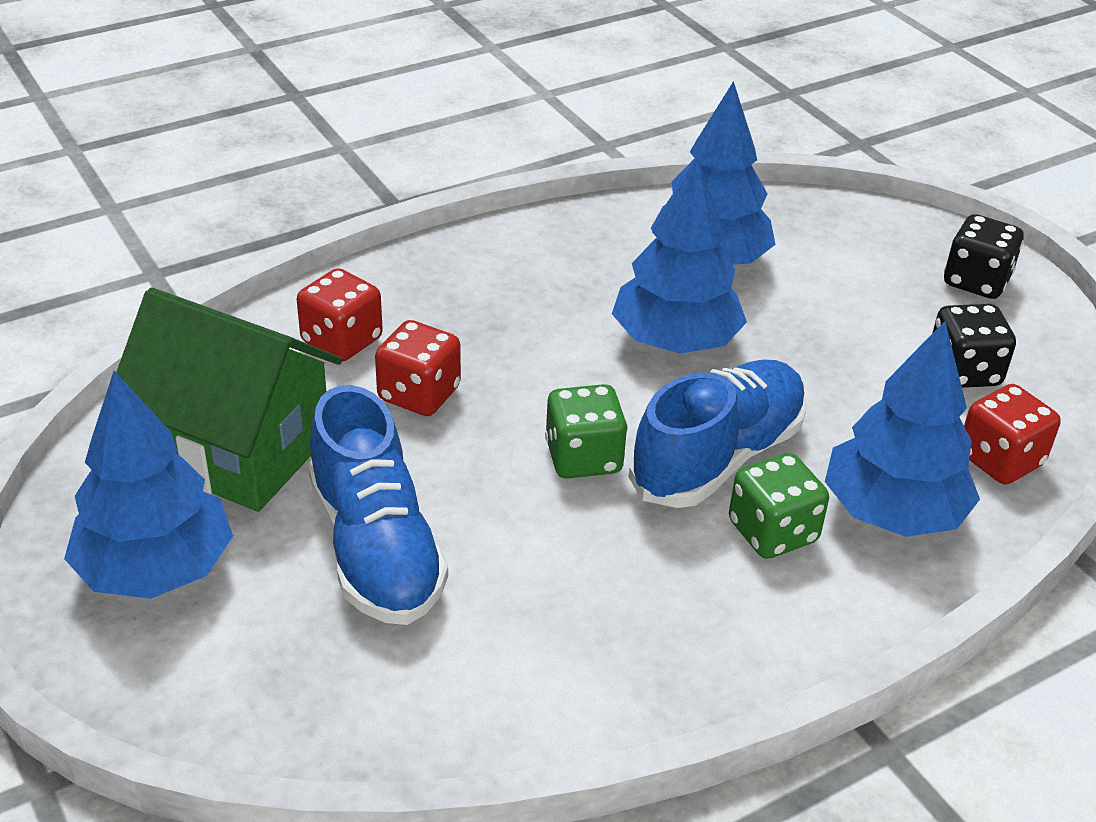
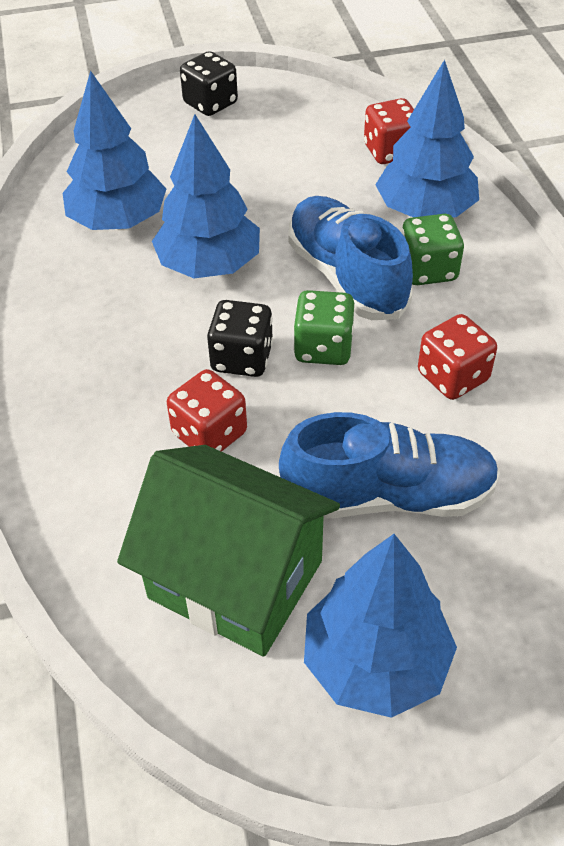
camera: 70 degrees left, 10 degrees up
green house [116,288,342,512] -> green house turned 75 degrees clockwise [117,445,340,657]
red dice [297,268,383,361] -> red dice moved to [418,314,497,400]
black dice [932,304,1016,388] -> black dice moved to [207,300,273,377]

